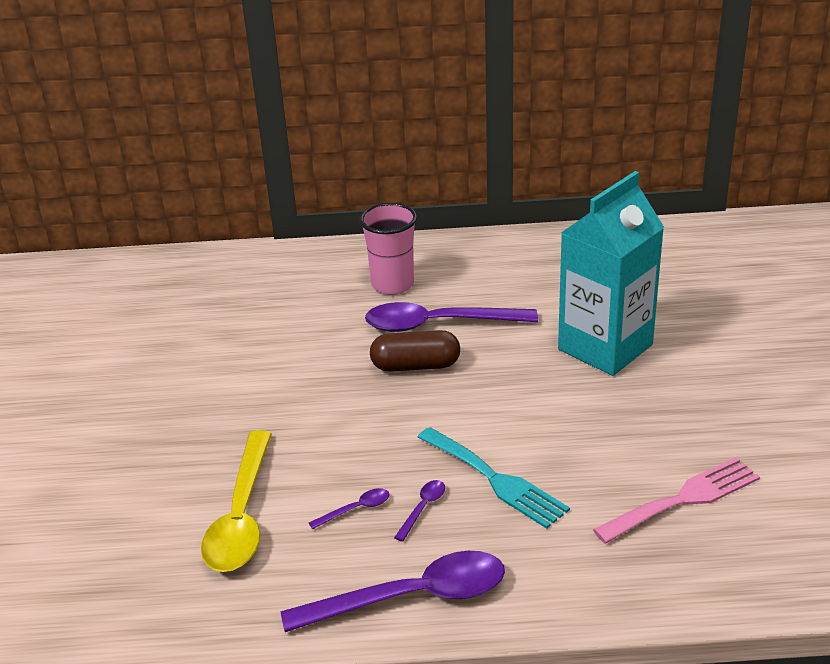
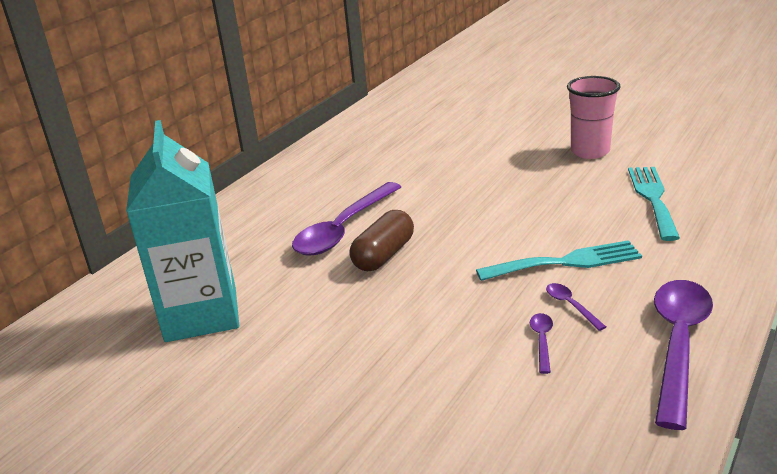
camera: 55 degrees left, 5 degrees down
yellow spoon [201,430,272,572] -> none
pink cup [359,203,417,295] -> pink cup moved to [567,76,621,159]
turquoise carton [558,171,664,376] -> turquoise carton moved to [126,120,239,342]
pink fork [593,457,760,544] -> turquoise fork [628,167,680,241]

